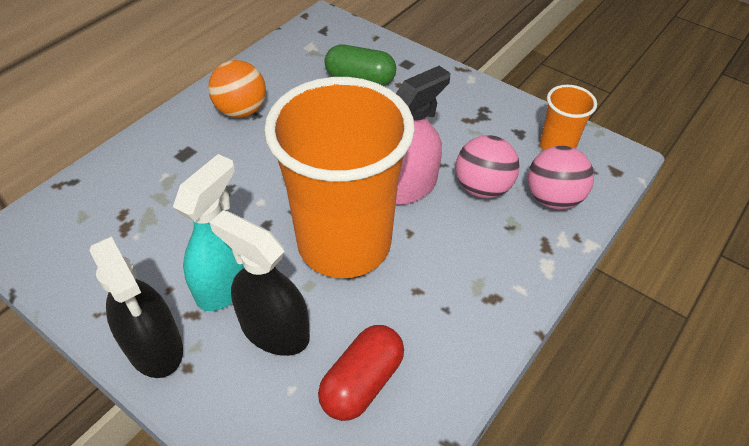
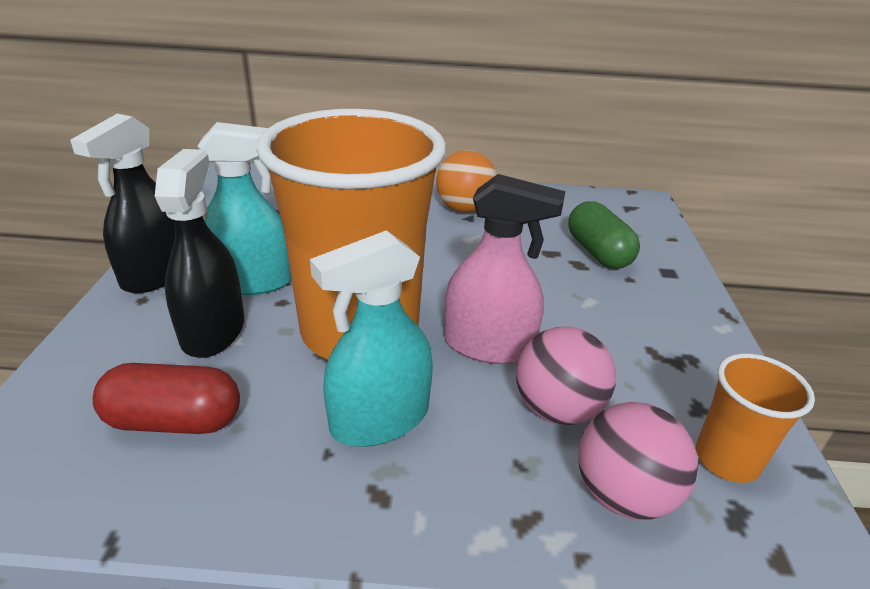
camera: 55 degrees right, 15 degrees down
none -> turquoise spray bottle [310,230,433,447]

